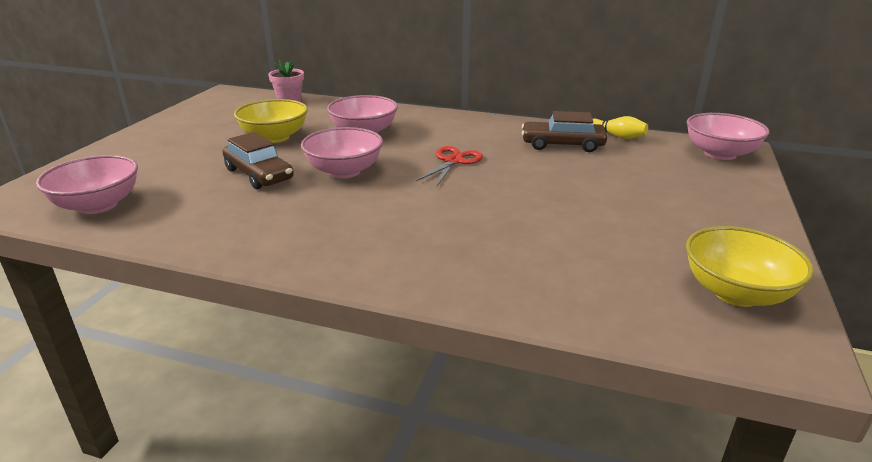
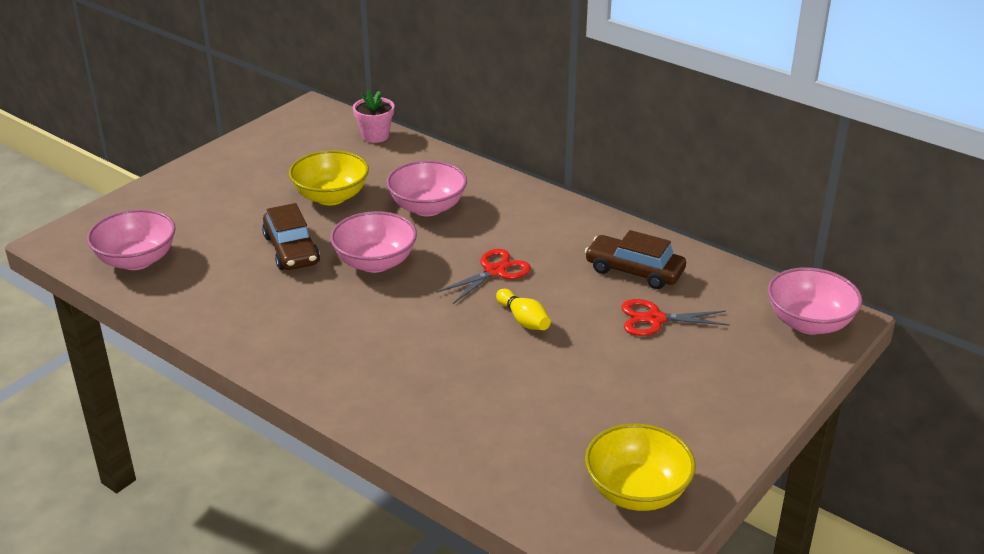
camera: 20 degrees right, 5 degrees up
yellow bowling pin [593,116,648,139] -> yellow bowling pin moved to [496,289,551,330]
none -> red scissors [621,299,730,336]

